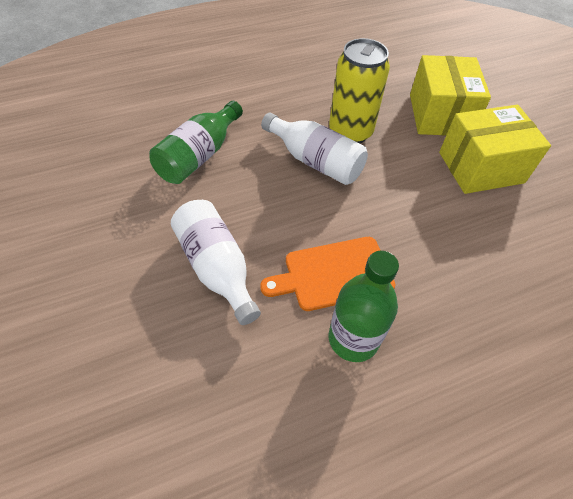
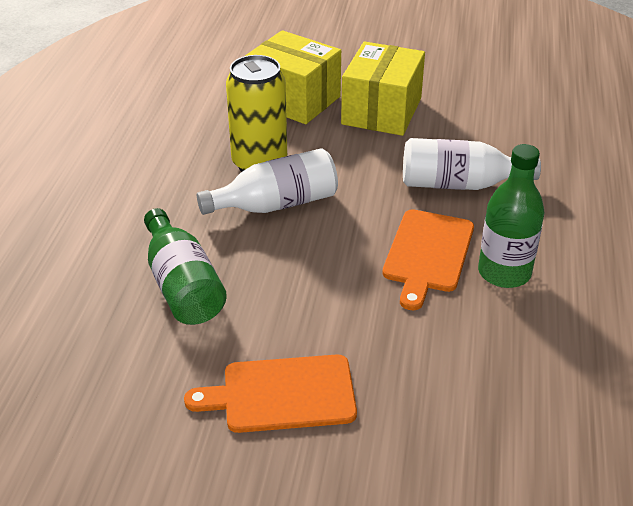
camera: 55 degrees left, 15 degrees down
white bottle [171,200,261,325] -> white bottle moved to [403,138,541,190]
none -> orange cutting board [184,354,357,433]

